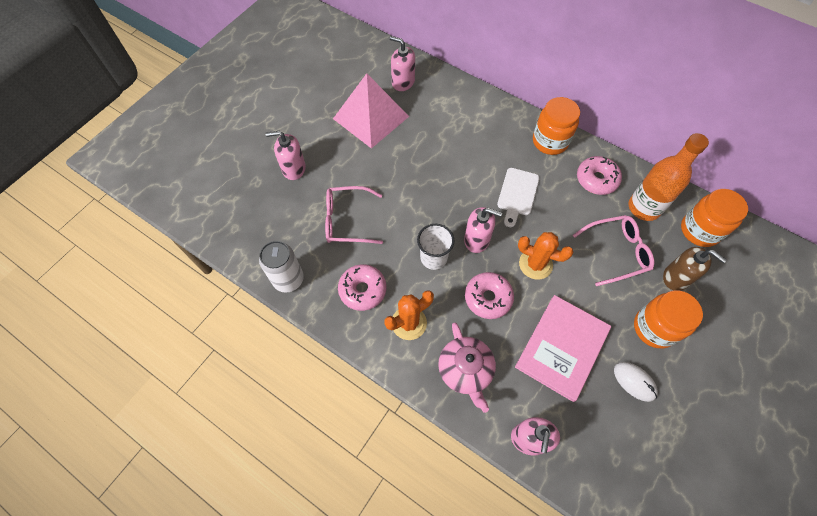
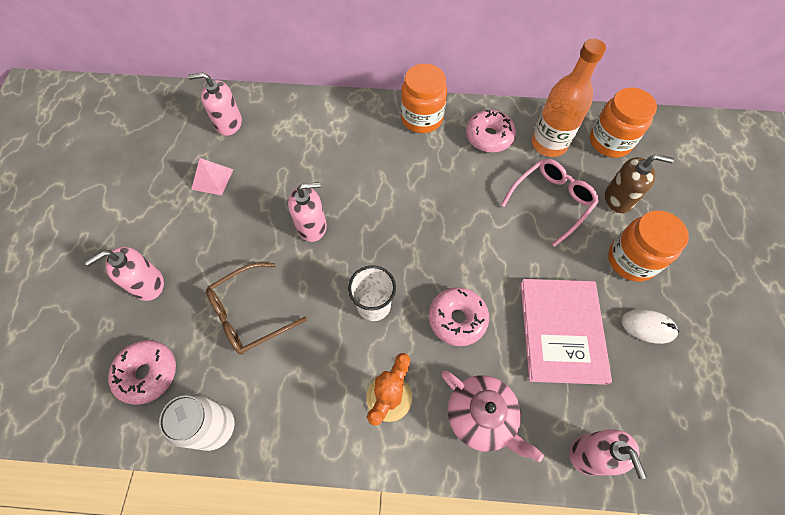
camera: 30 degrees left, 0 degrees up
pink glasses [325,186,383,244] -> brown glasses [206,263,307,355]
pink pyramid [333,73,409,149] -> pink pyramid [191,158,234,196], size x0.47
pink donut [338,264,386,311] -> pink donut moved to [108,340,176,405]
pink soap dispenser [464,207,502,253] -> pink soap dispenser moved to [288,182,327,242]
white cutting board [497,168,540,227] -> none
orange cactus [518,232,573,280] -> none

